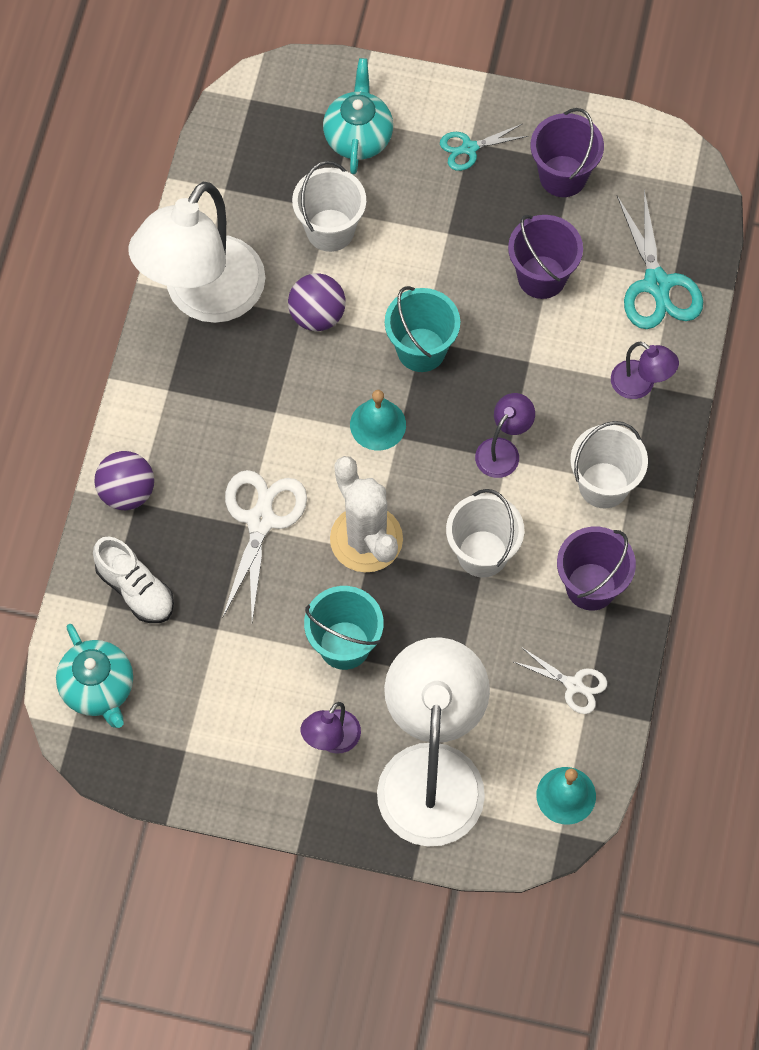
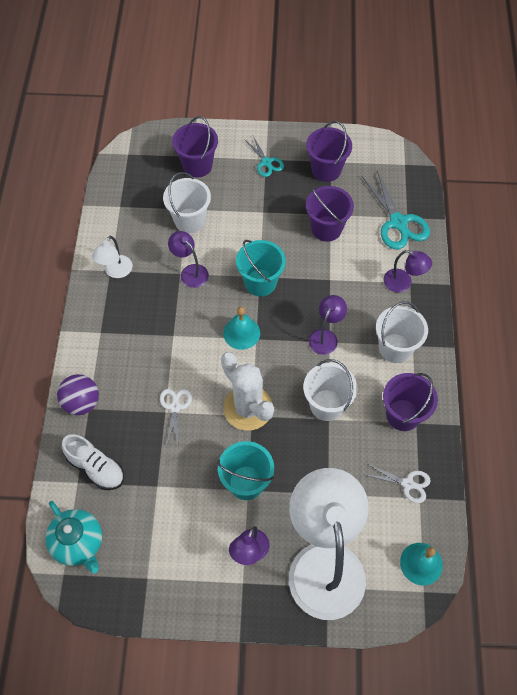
camera: 10 degrees left, 5 degrees down
white lamp [128,182,265,323] -> white lamp [92,236,132,278], size x0.43
white scissors [223,470,307,621] -> white scissors [160,389,192,447], size x0.58
purple ball [288,273,346,331] -> purple lamp [168,231,209,288]
turquoise teapot [323,58,393,174] -> purple bucket [172,116,218,177]
turquoise scissors [440,124,528,171] -> turquoise scissors turned 90 degrees counterclockwise [244,136,284,177]

